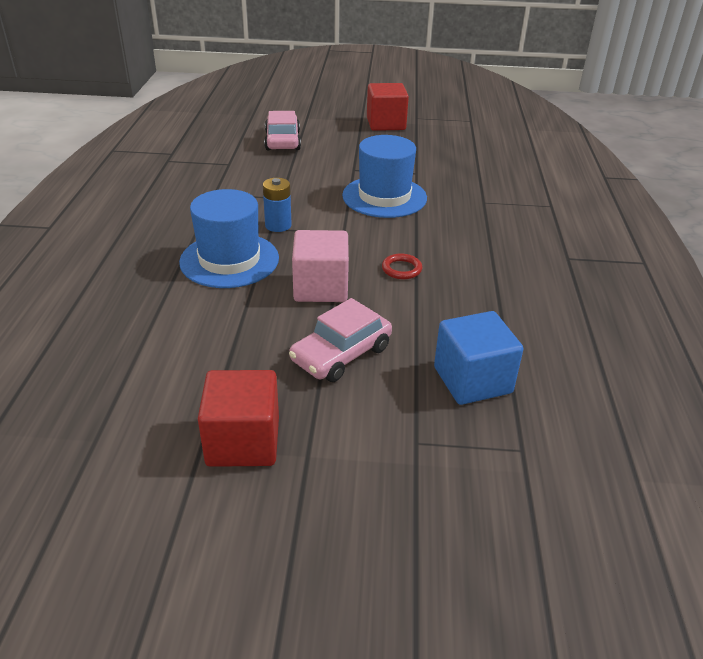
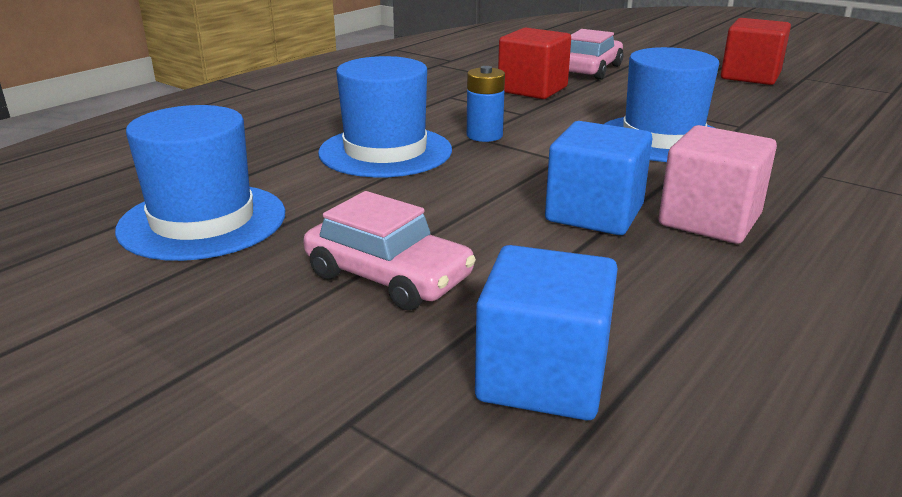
camera: 35 degrees right, 10 degrees down
red cube [198,370,279,467] -> red cube moved to [498,27,571,99]
pink car [289,298,392,382] -> pink car turned 135 degrees counterclockwise [303,191,476,310]
pink cube [292,230,349,302] -> pink cube moved to [659,125,777,244]
red ring [382,254,422,279] -> blue cube [545,121,653,235]
none -> blue hat [115,105,285,261]

